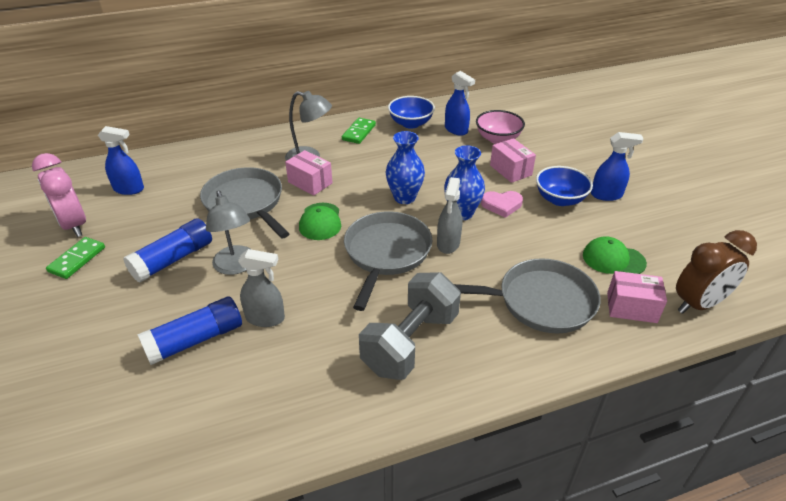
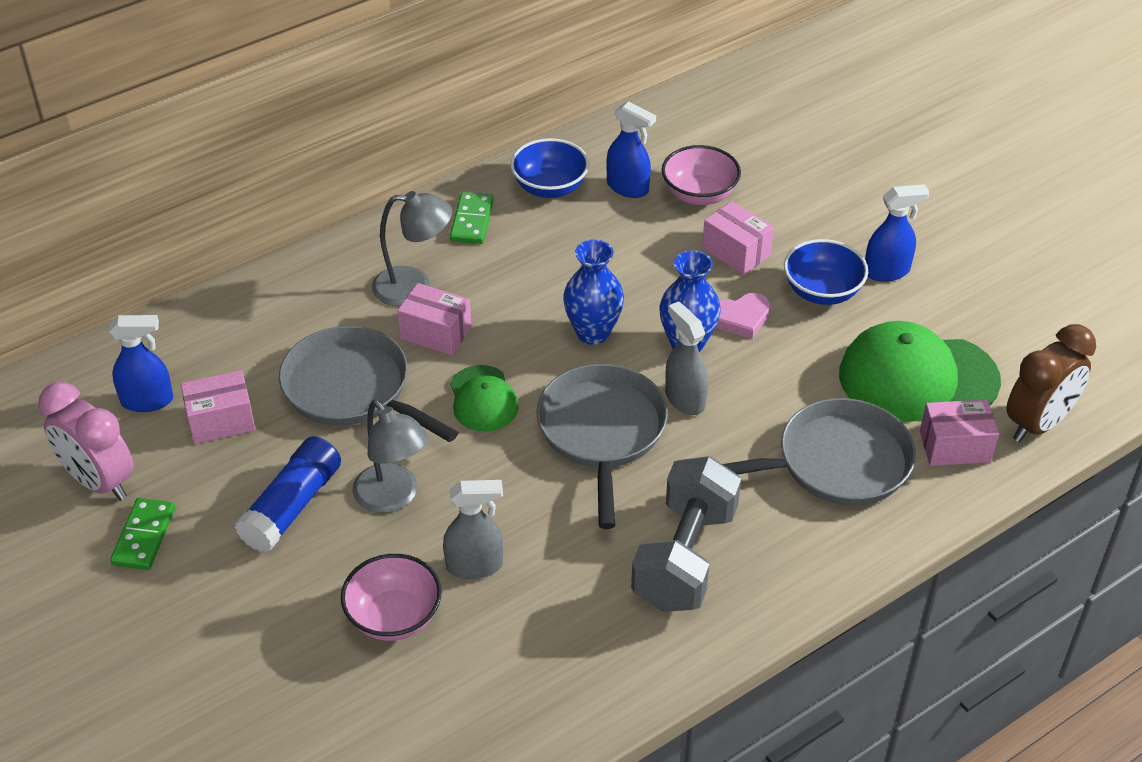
camera: 15 degrees left, 5 degrees up
blue glue stick [137,297,242,365] -> pink bowl [341,554,442,641]
grey spray bottle [437,177,462,254] -> grey spray bottle turned 150 degrees clockwise [665,301,708,415]
green cap [583,236,647,274] -> green cap [839,321,1001,422], size x1.83
none -> pink box [181,370,256,444]

